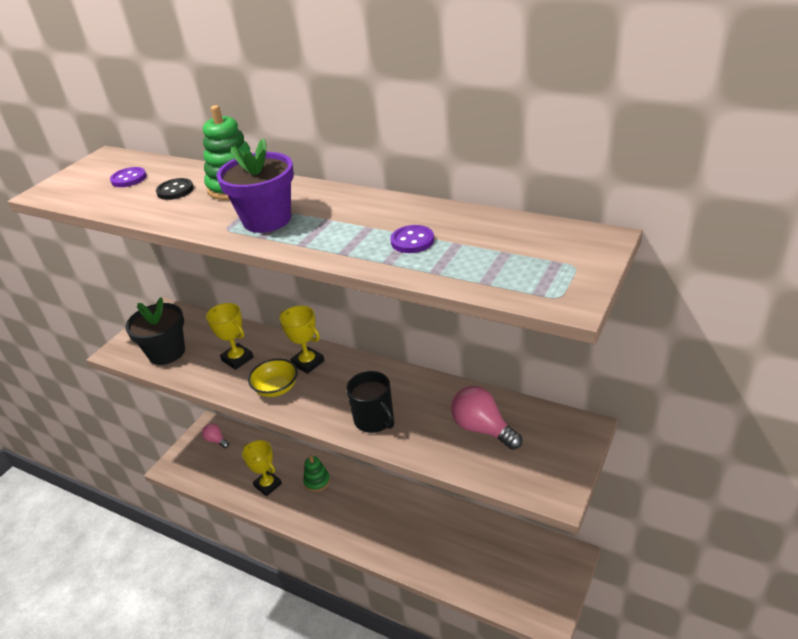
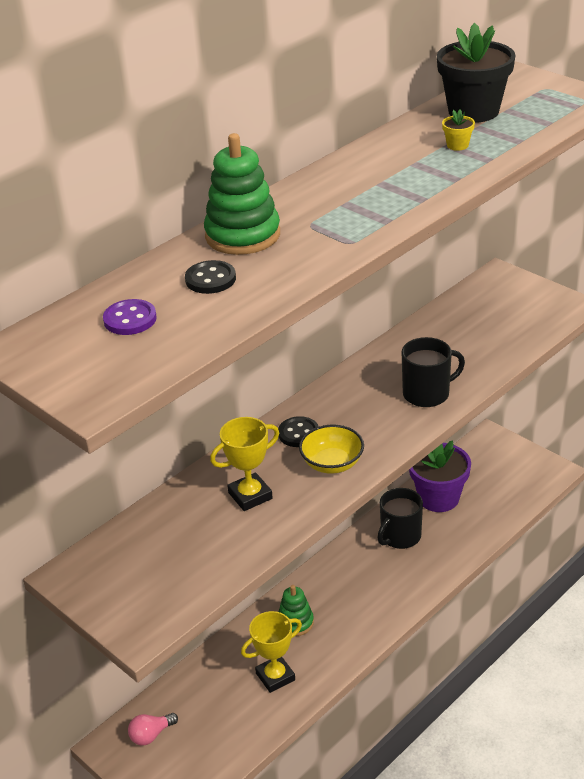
camera: 75 degrees left, 0 degrees up
black flower pot [125,297,185,365] -> black flower pot moved to [437,23,516,123]
purple flower pot [216,138,294,233] -> purple flower pot moved to [409,441,471,512]
yellow trophy [280,305,324,374] -> black button [278,416,319,447]
purple button [390,225,434,253] -> yellow flower pot [442,109,475,151]
pink light bulb [451,386,522,450] -> none
none -> black mug [377,488,423,549]

